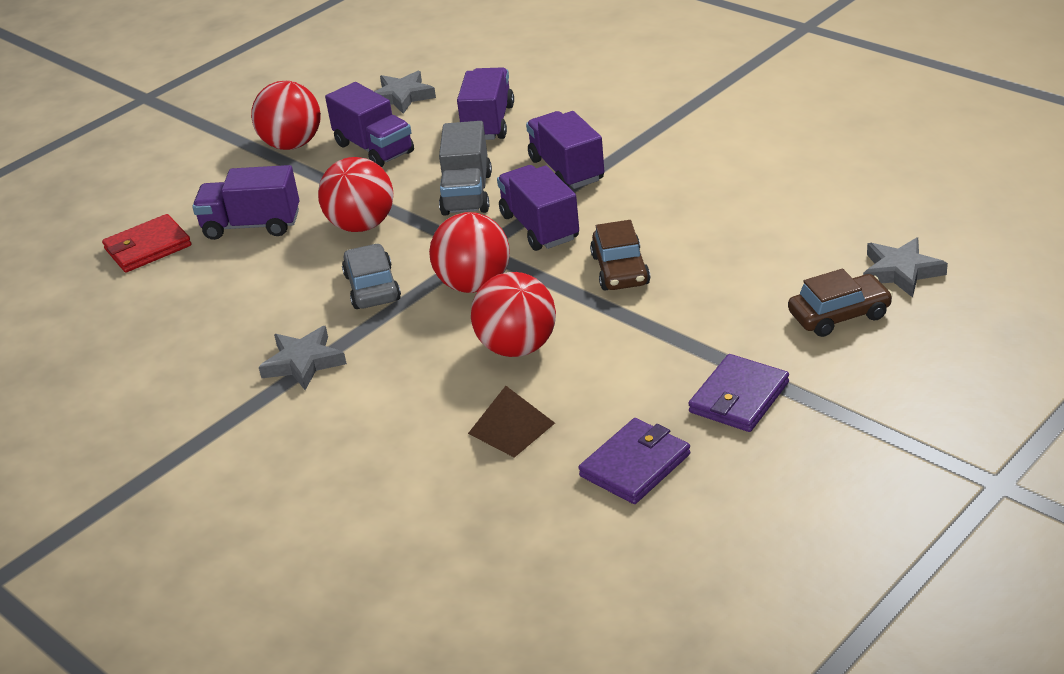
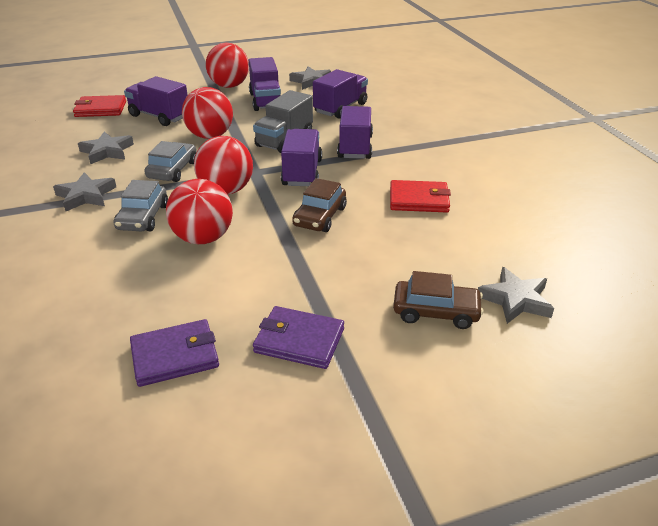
camera: 25 degrees right, 0 degrees up
brown pyramid [468,386,555,458] -> none
purple wallet [688,354,789,432] -> purple wallet turned 45 degrees clockwise [253,306,344,369]
none -> grey star [78,132,134,164]
none -> grey car [114,180,168,231]
none -> red wallet [390,180,451,212]

